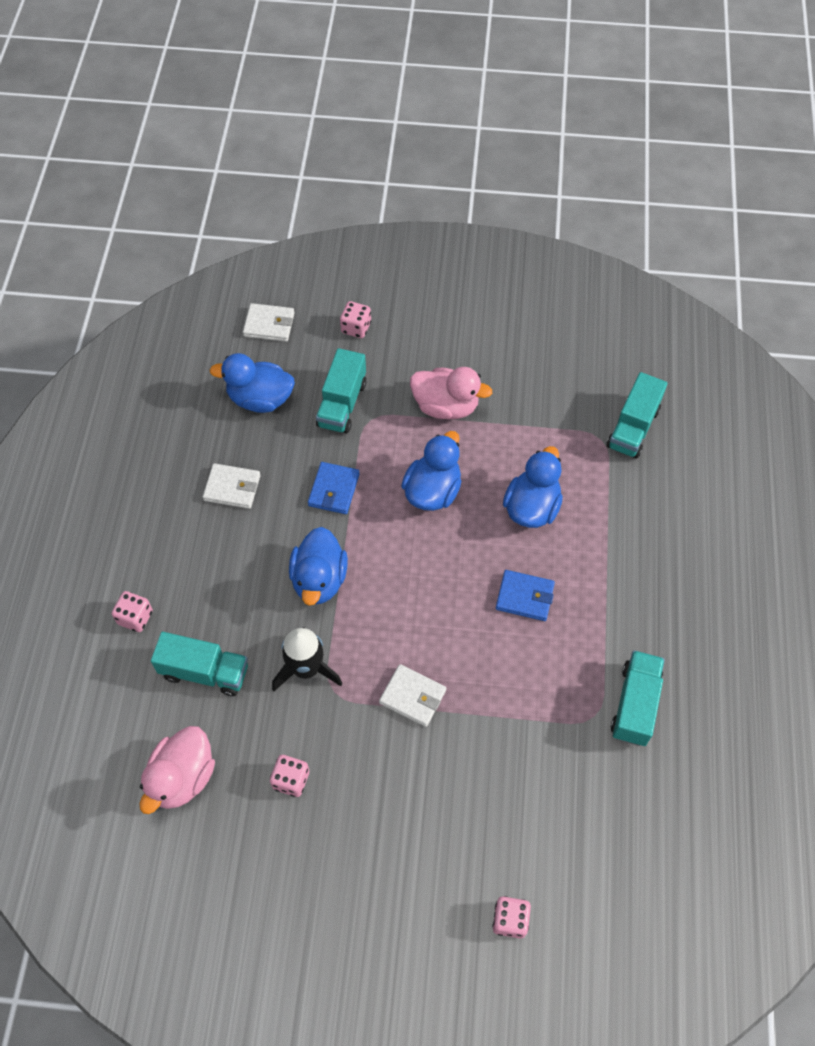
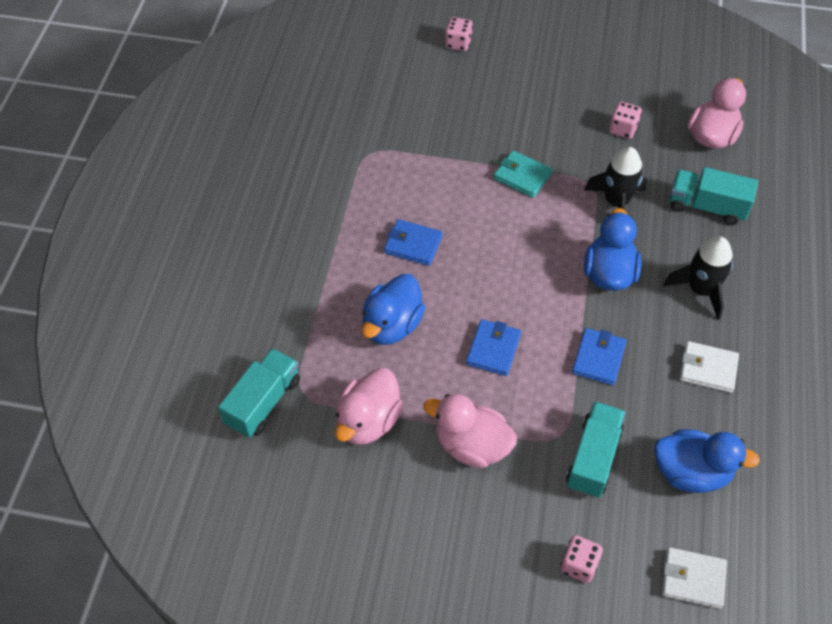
camera: 175 degrees left, 5 degrees down
pink dice [112,591,153,632] -> none
white wallet [379,664,446,727] -> turquoise wallet [494,150,552,198]
blue duck [401,431,461,511] -> blue wallet [466,319,521,376]
turquoise truck [611,650,665,746] -> none
none -> pink duck [335,368,403,445]
none -> black rocket [663,236,733,320]

